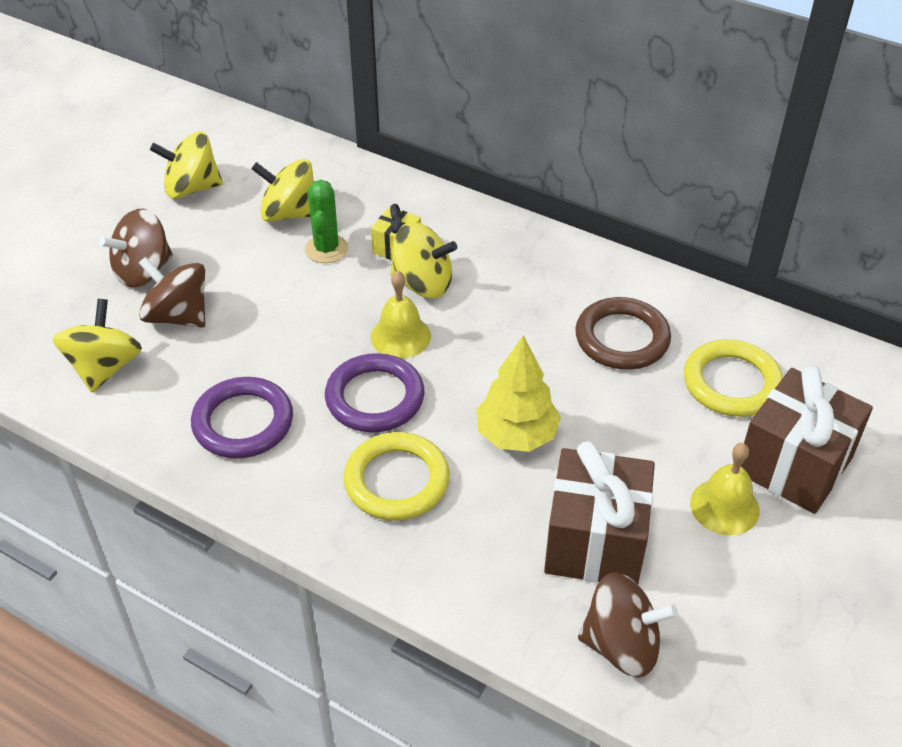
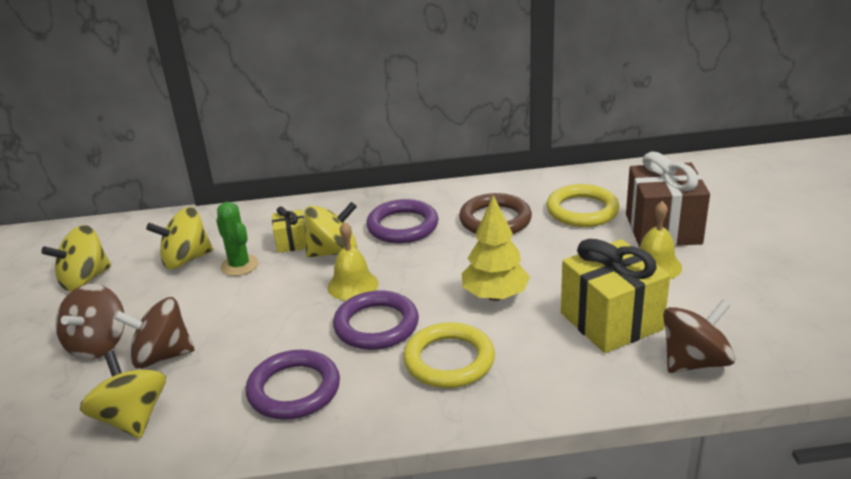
camera: 35 degrees left, 15 degrees down
brown gift [544,441,655,584] -> yellow gift [561,239,670,353]
none -> purple ring [366,199,439,243]

